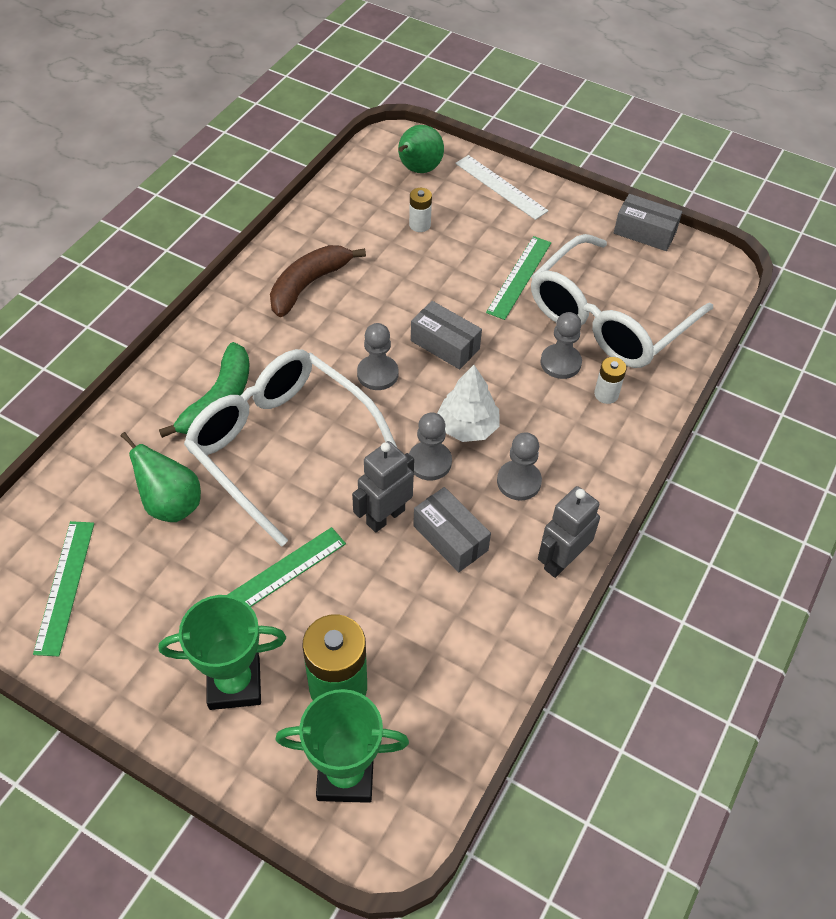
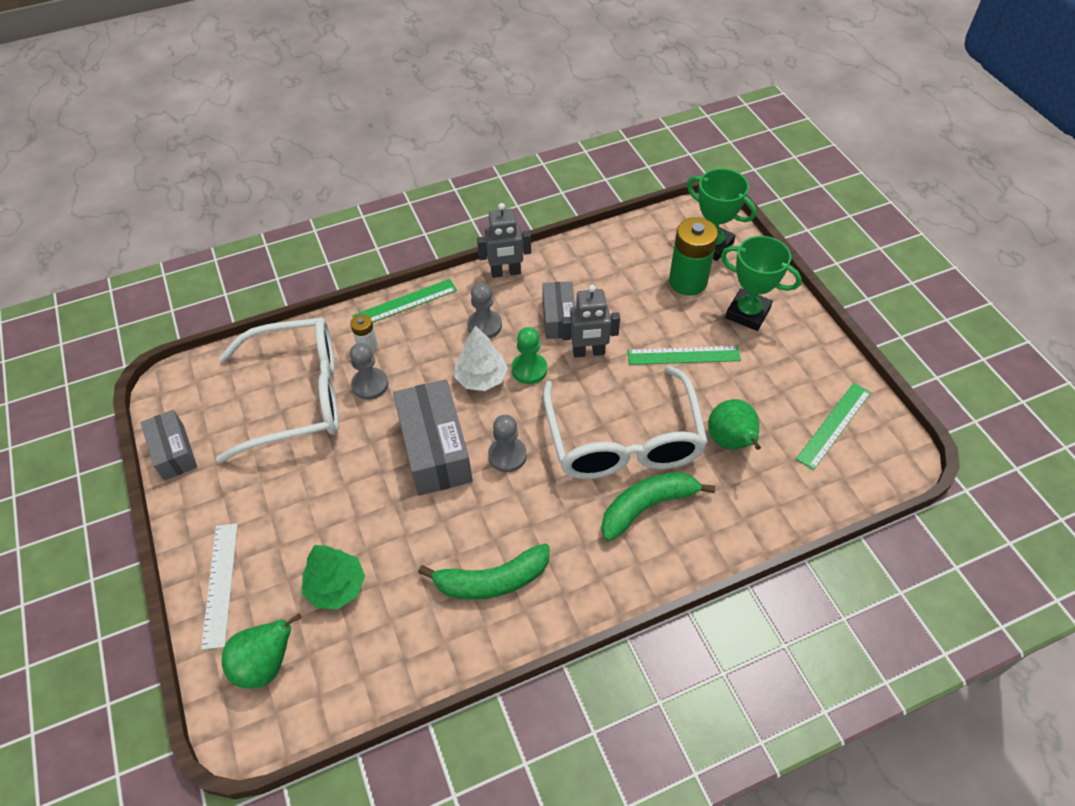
camera: 140 degrees left, 0 degrees up
brown banana [270,245,366,317] -> green banana [418,544,550,600]
white battery [409,188,432,232] -> green tree [302,545,365,609]
grey pawn [409,412,452,480] -> green pawn [511,327,547,384]
grey box [411,301,482,370] -> grey box [393,379,473,496], size x1.65
green ruler [486,236,551,320] -> green ruler moved to [352,279,457,323]

